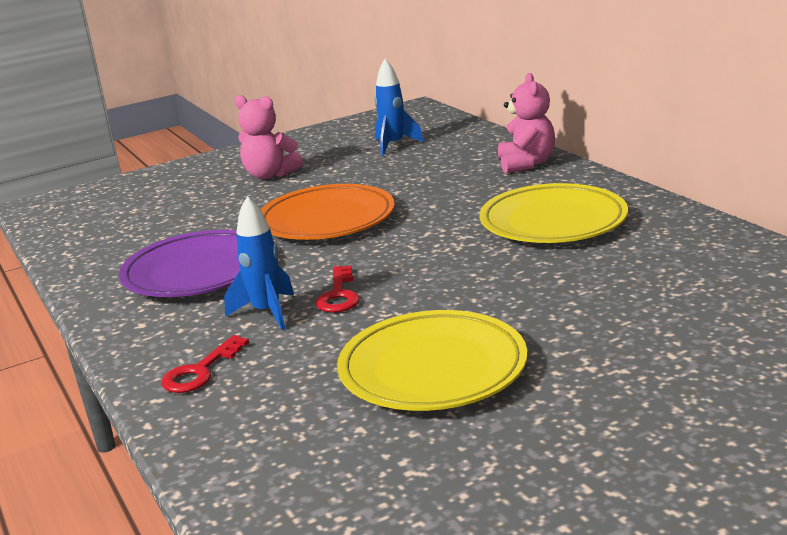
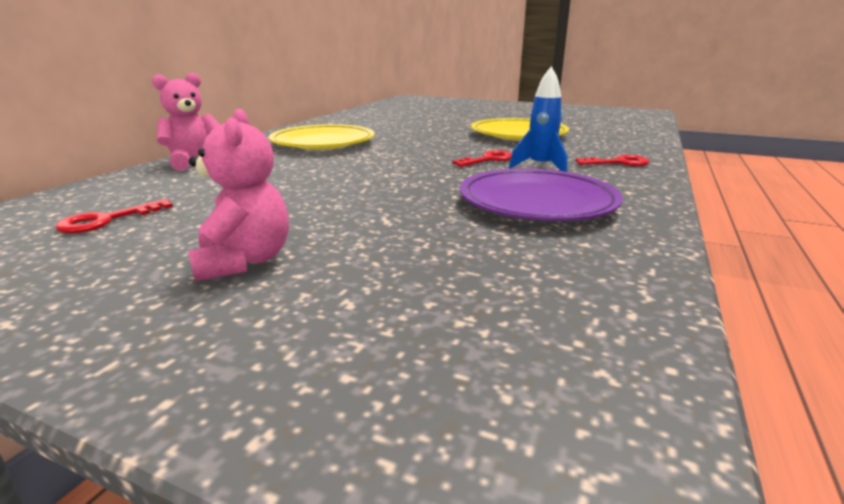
camera: 130 degrees left, 0 degrees up
orange plate [261,184,395,240] -> none
blue rocket [375,59,424,156] -> red key [55,199,173,233]

